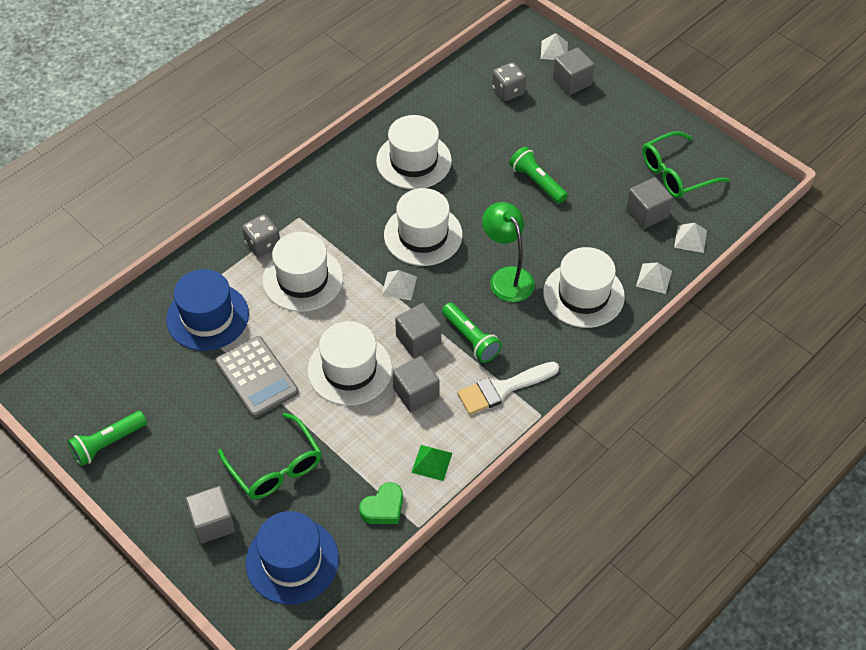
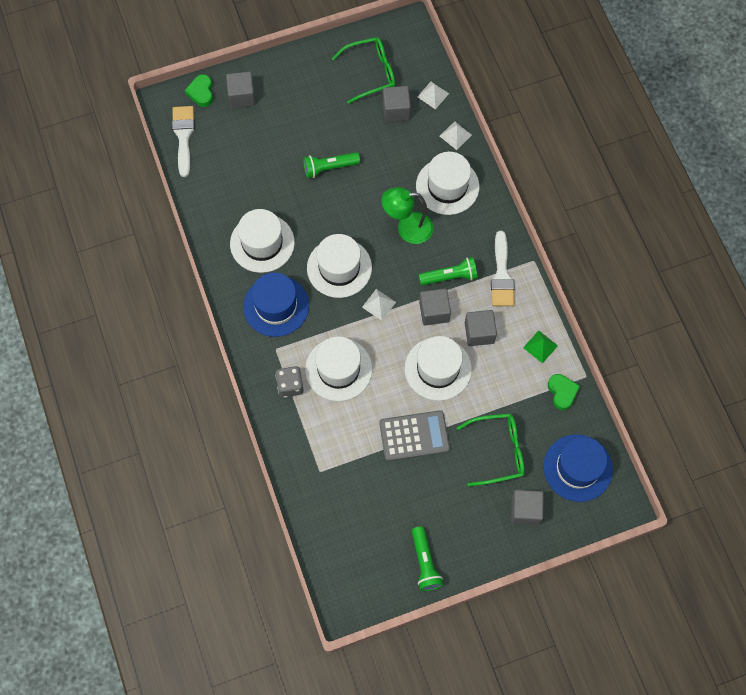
camera: 65 degrees left, 15 degrees up
blue hat [166,269,249,351] -> blue hat moved to [243,272,309,337]
grey dice [492,62,526,101] -> none
white pyramid [541,33,568,60] -> green heart [185,74,213,107]
green glasses [642,131,729,198] -> green glasses turned 105 degrees counterclockwise [332,37,395,104]
none -> white brush [172,106,195,177]

